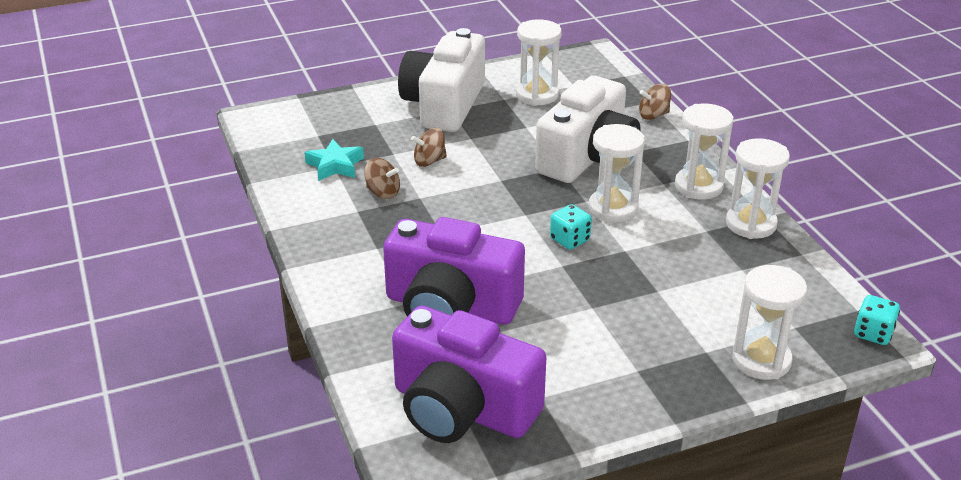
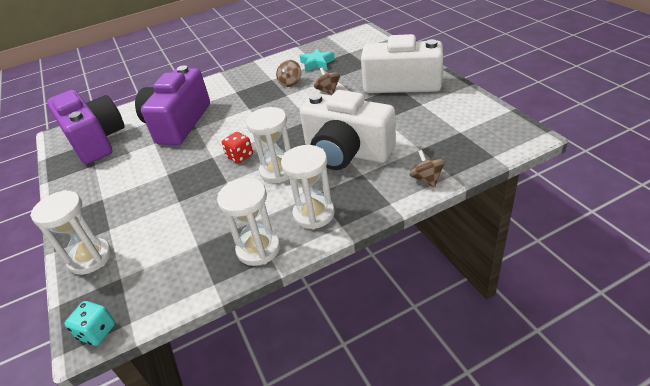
camera: 90 degrees right, 5 degrees up
purple camera [392,306,546,443] -> purple camera turned 120 degrees clockwise [47,90,125,164]
white hourglass [516,19,562,106] -> none
turquoise dice [550,204,592,250] -> red dice [222,132,253,163]

